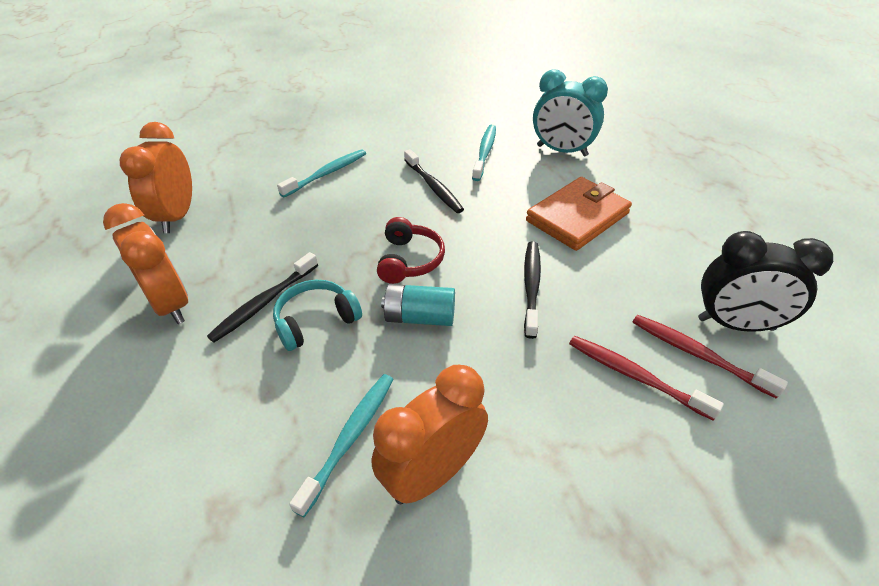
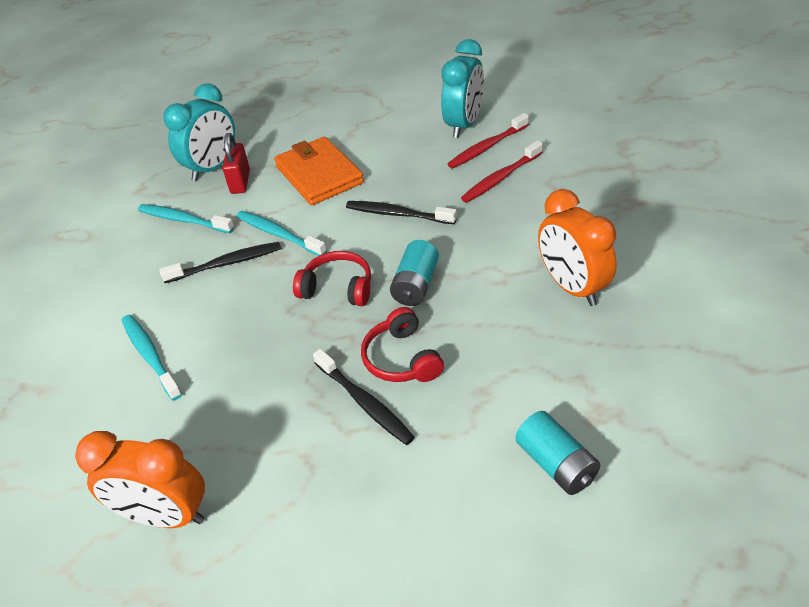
camera: 75 degrees left, 0 degrees up
orange clock [103,203,188,324] -> none
turquoise headphones [273,280,362,351] -> red headphones [361,307,444,382]
turquoise toothbrush [290,374,394,517] -> turquoise toothbrush moved to [237,211,327,256]
black clock [698,231,833,332] -> turquoise clock [441,39,484,138]
none -> red padlock [222,133,250,194]
none -> turquoise battery [515,411,600,495]

